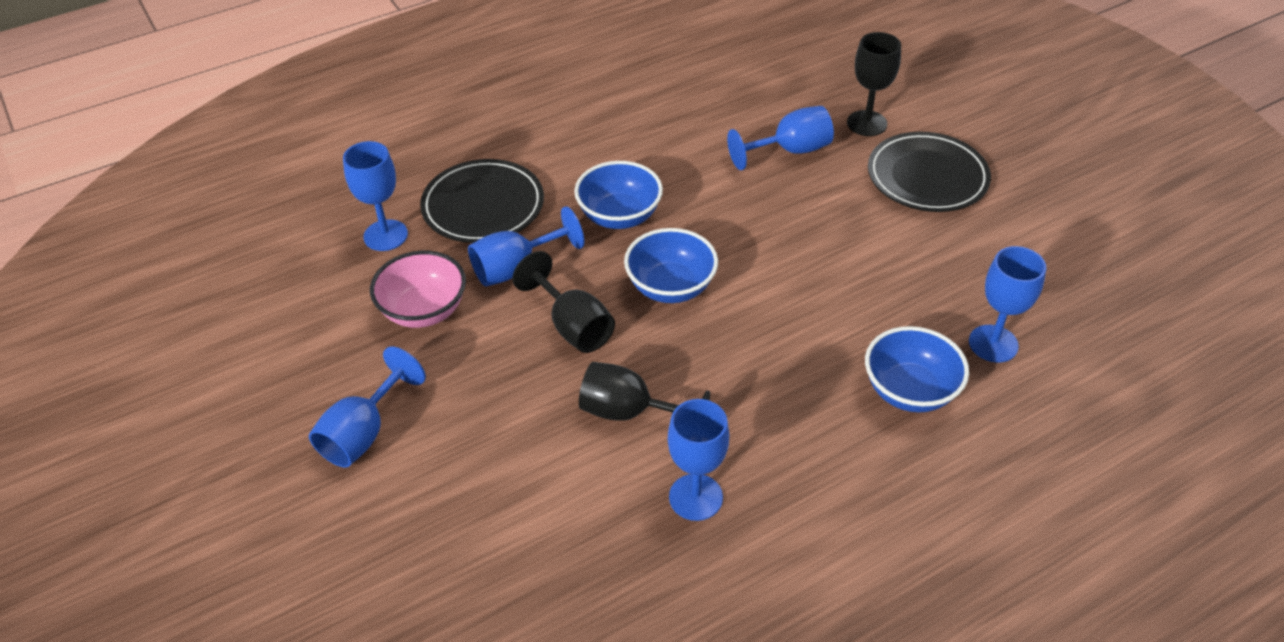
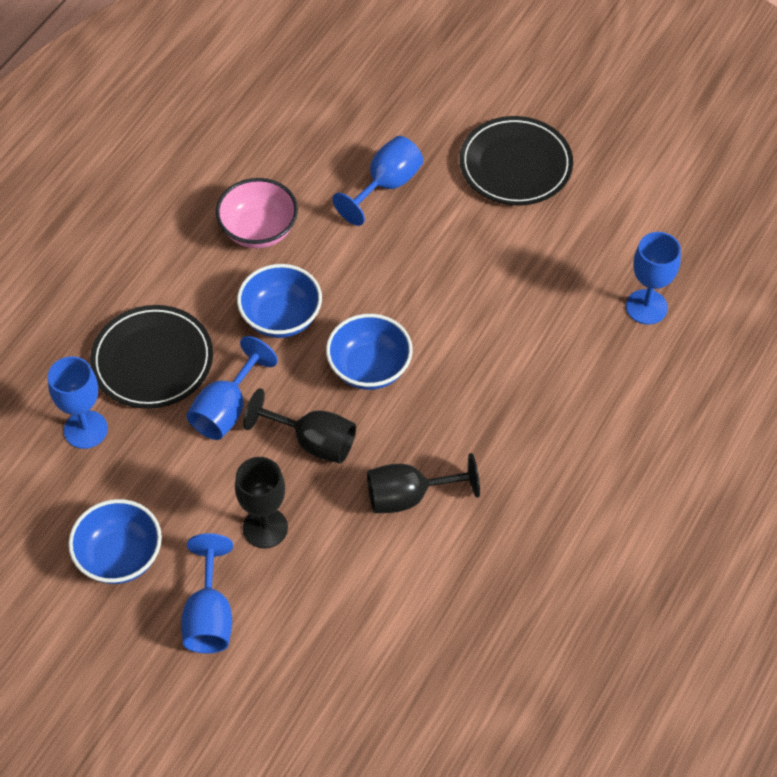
camera: 30 degrees left, 10 degrees up
pink bowl [370,251,466,328] -> pink bowl moved to [216,178,298,248]
blue goblet [668,399,729,521] -> none
black goblet [847,32,901,136] -> black goblet moved to [235,457,288,548]
blue bowl [865,326,969,412] -> blue bowl moved to [68,499,162,584]

